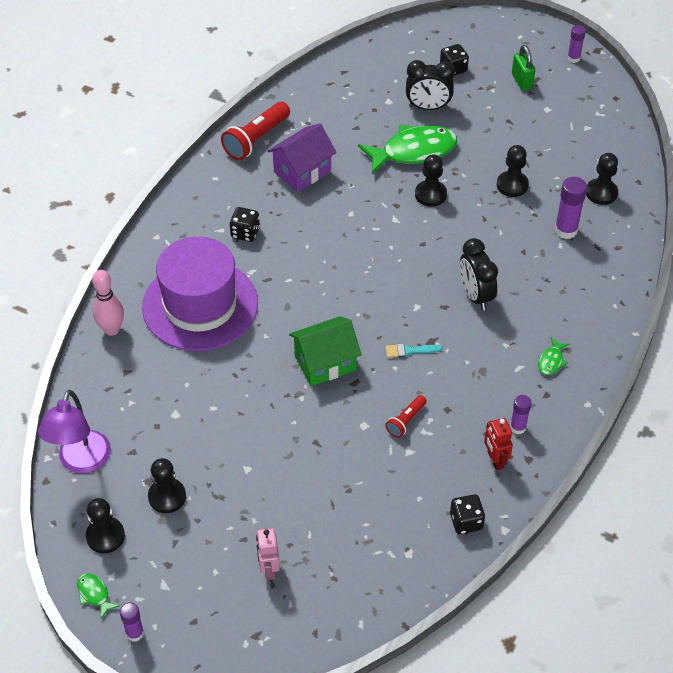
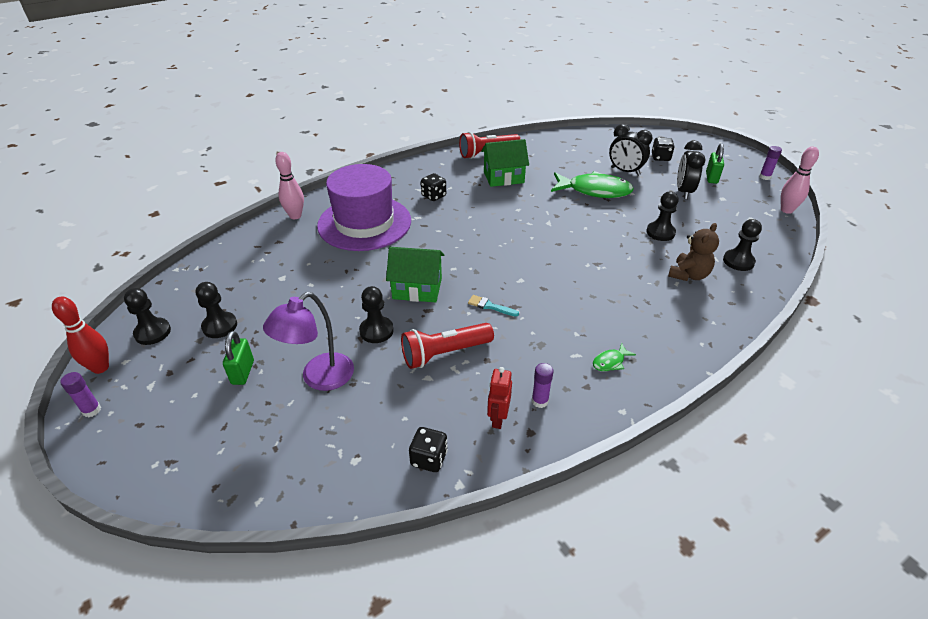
camera: 30 degrees right, 10 degrees down
purple lamp [38,389,111,473] -> purple lamp moved to [263,292,354,391]
green fish [77,573,120,619] -> red bowling pin [52,297,109,374]
pink robot [256,528,280,580] -> none
purple house [268,123,337,192] -> green house [481,139,529,187]
red flashlight [385,395,427,438] -> red flashlight [401,323,494,369], size x1.82
black pawn [415,154,447,207] -> black pawn moved to [359,286,394,343]
black clock [460,238,498,310] -> black clock moved to [677,140,705,199]
purple glue stick [555,177,587,239] -> brown teddy bear [668,223,719,281]
none -> green padlock [223,331,254,385]
none -> pink bowling pin [781,147,819,214]

